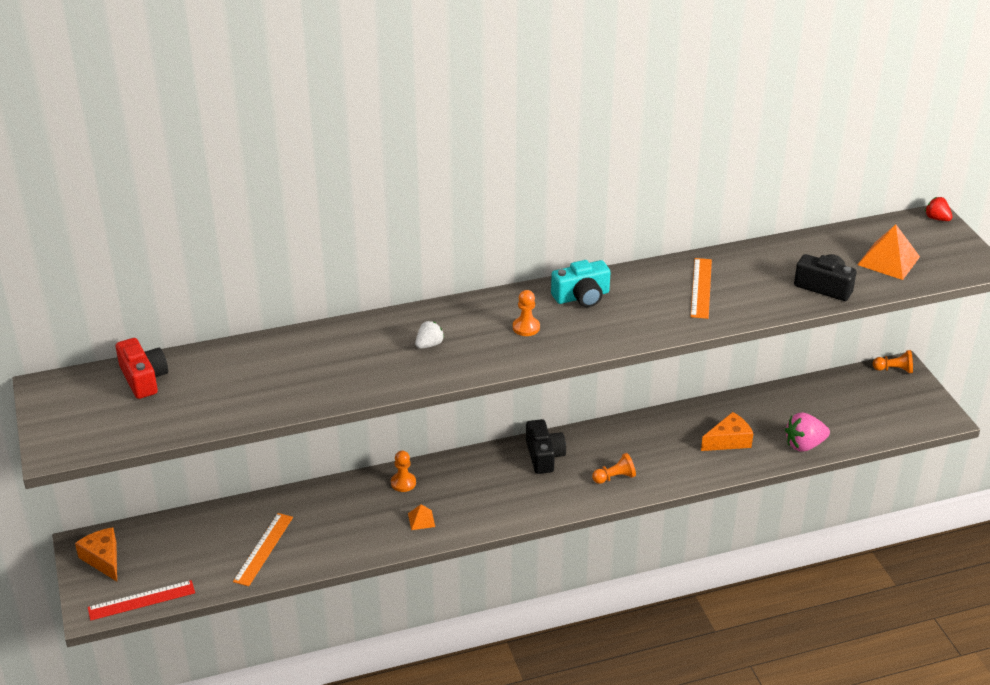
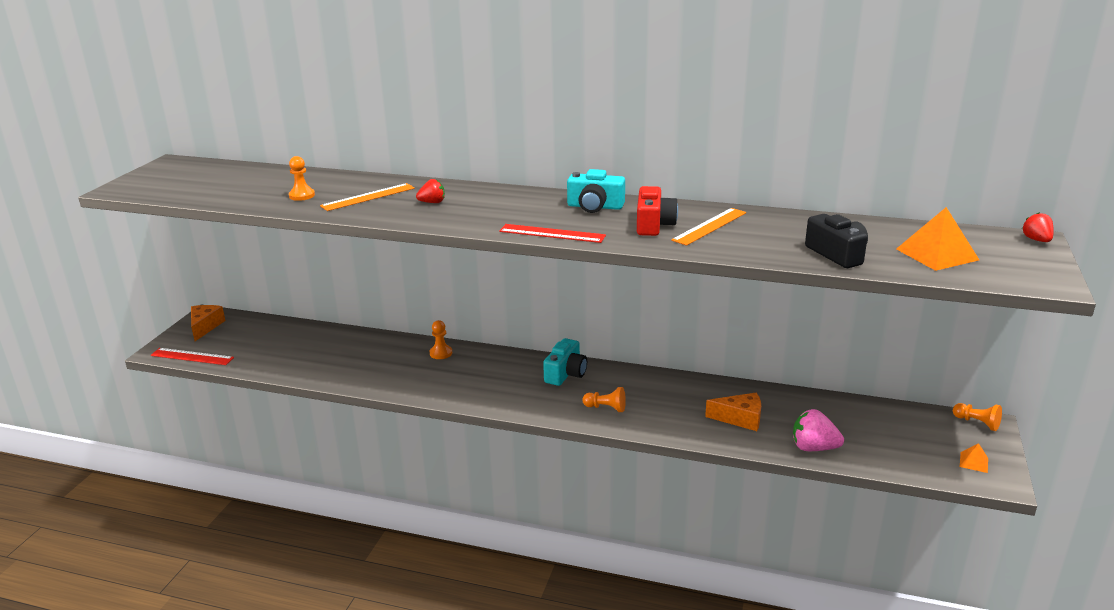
camera: 35 degrees right, 10 degrees down
red camera [116,338,168,399] -> red camera moved to [637,186,678,236]
orange ruler [233,513,293,586] -> orange ruler moved to [320,183,415,211]
orange pyramid [408,504,435,530] -> orange pyramid moved to [960,443,988,473]
white strawberry [415,321,444,349] -> red strawberry [416,179,445,203]
orange pawn [513,290,540,336] -> orange pawn moved to [289,156,315,201]
black camera [526,419,566,474] -> turquoise camera [543,338,587,386]
none -> red ruler [499,224,606,243]

